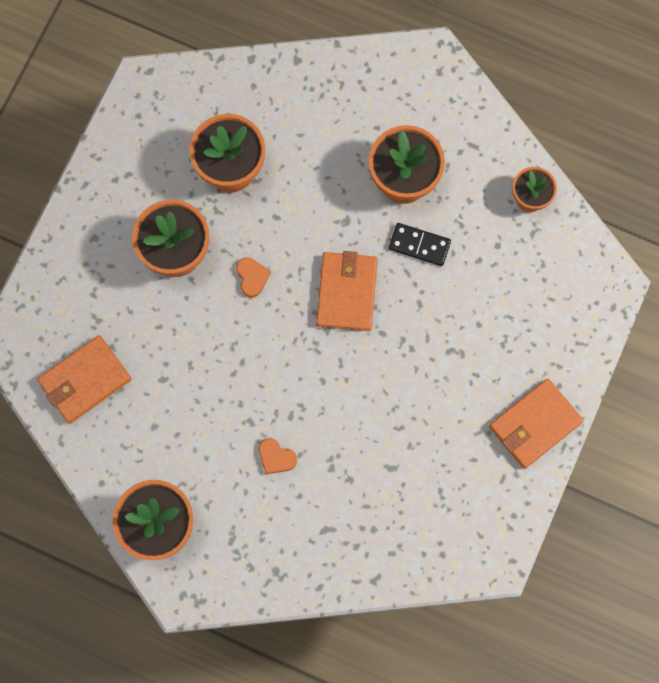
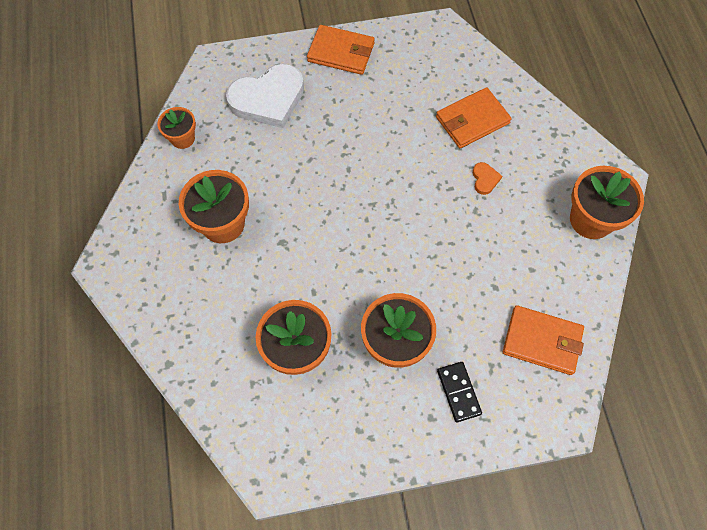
camera: 125 degrees left, 10 degrees down
orange heart [236,257,271,297] -> none
orange wallet [316,251,378,331] -> orange wallet moved to [436,87,512,148]
black domino [389,223,451,266] -> black domino moved to [437,362,482,422]
none -> white heart [226,64,304,128]

